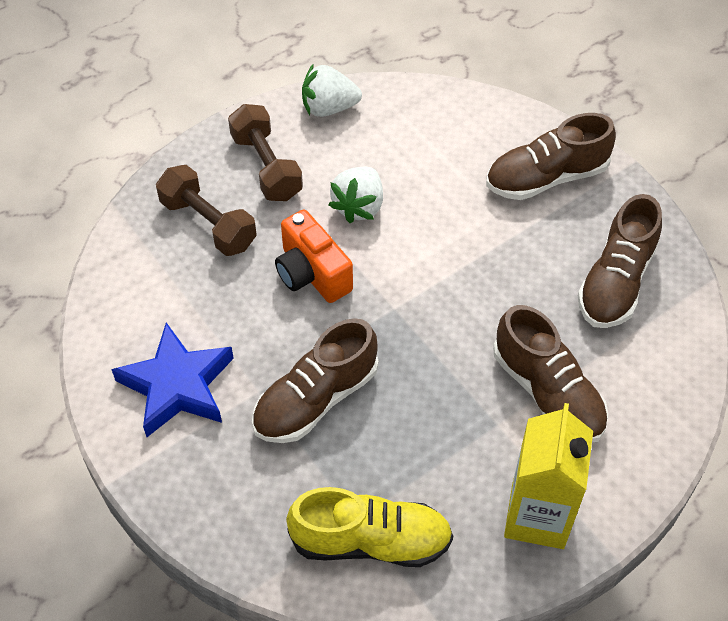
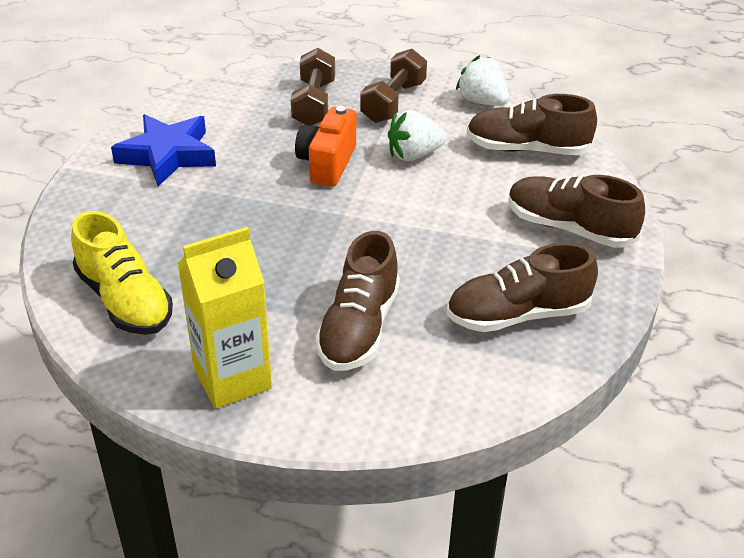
camera: 50 degrees right, 15 degrees down
brown shoe [252,318,379,443] -> brown shoe moved to [467,94,597,155]

